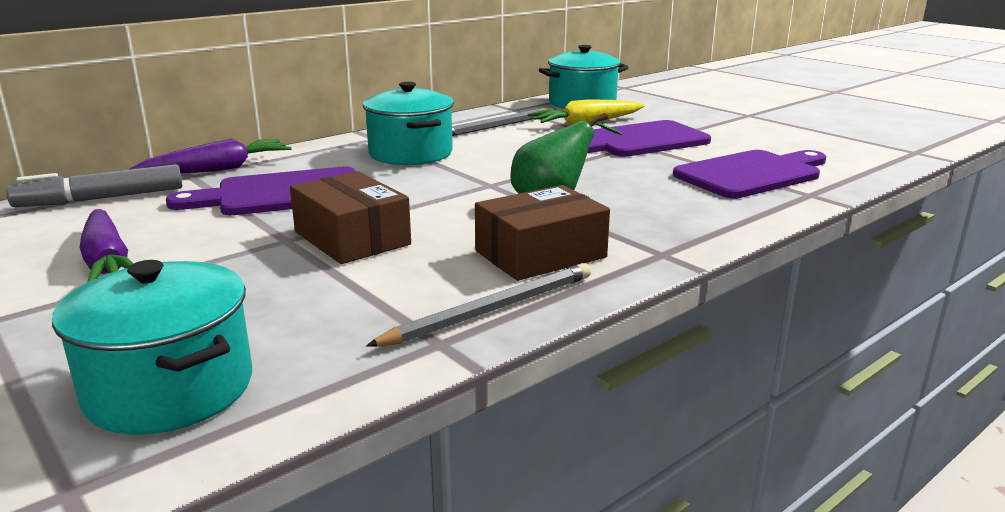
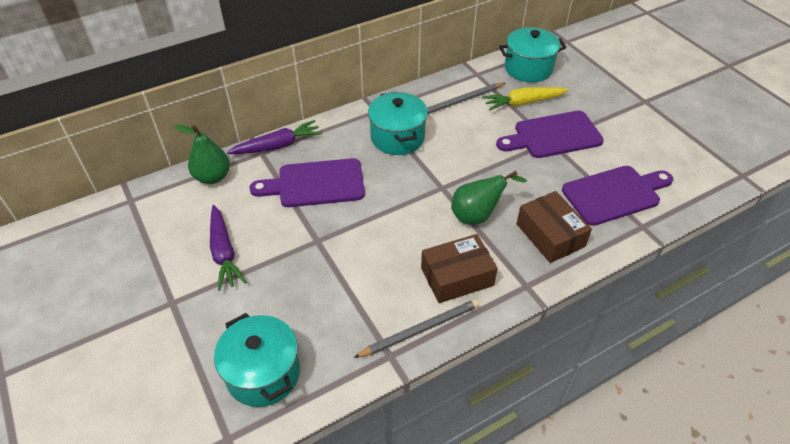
camera: 10 degrees right, 25 degrees up
grey marker [6,164,183,207] -> green pear [174,125,230,184]
brown box [290,171,411,264] -> brown box moved to [516,191,592,263]

